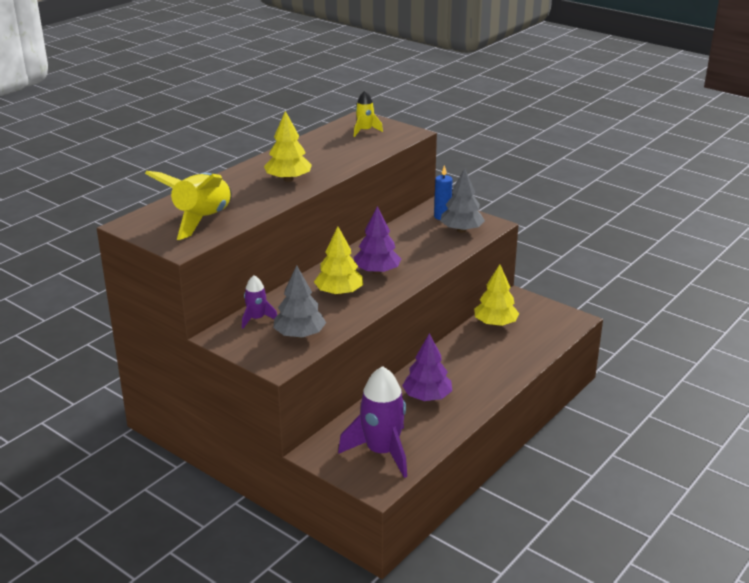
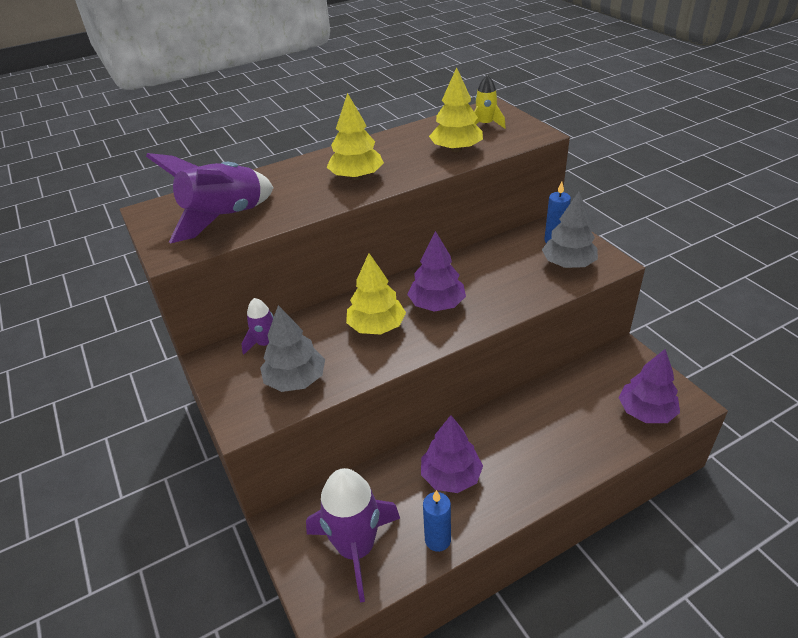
camera: 25 degrees right, 10 degrees up
yellow rocket [145,171,232,240] -> purple rocket [146,153,274,243]
yellow tree [474,264,519,326] -> yellow tree moved to [429,67,483,152]
none -> blue candle [423,490,451,552]
none -> purple tree [619,349,680,423]

